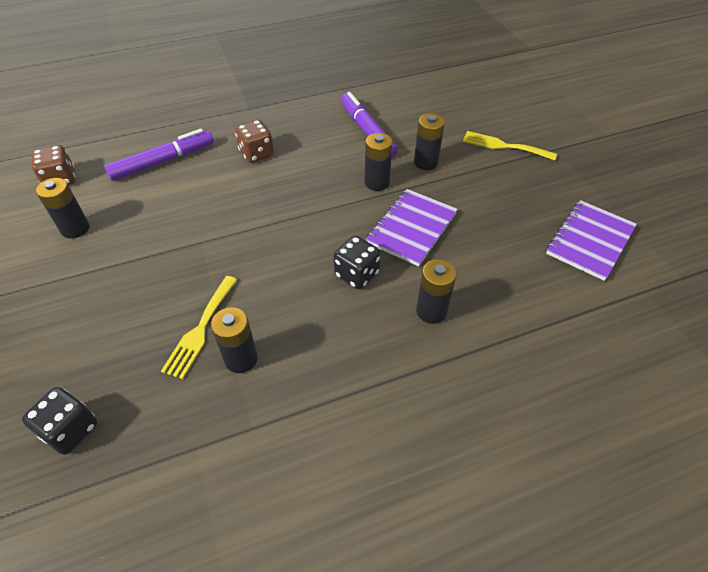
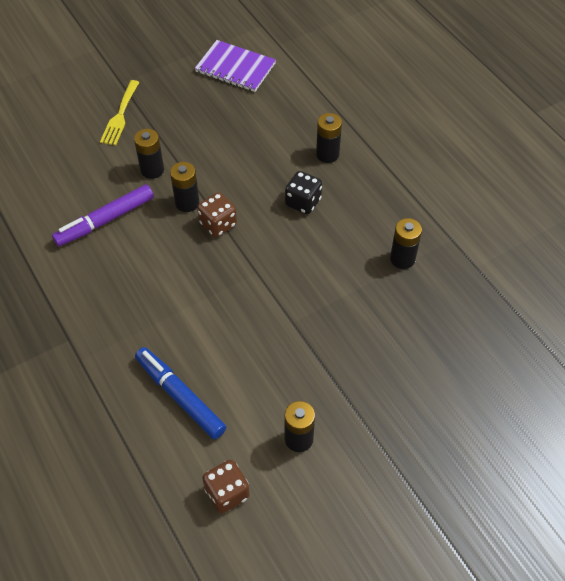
camera: 100 degrees left, 5 degrees up
black dice [22,387,97,455] -> none
purple marker [104,129,214,181] -> blue marker [135,347,226,439]
yellow fork [161,276,237,379] -> none
brown dice [235,120,274,163] -> brown dice moved to [197,192,237,237]
purple notebook [366,189,458,266] -> none

